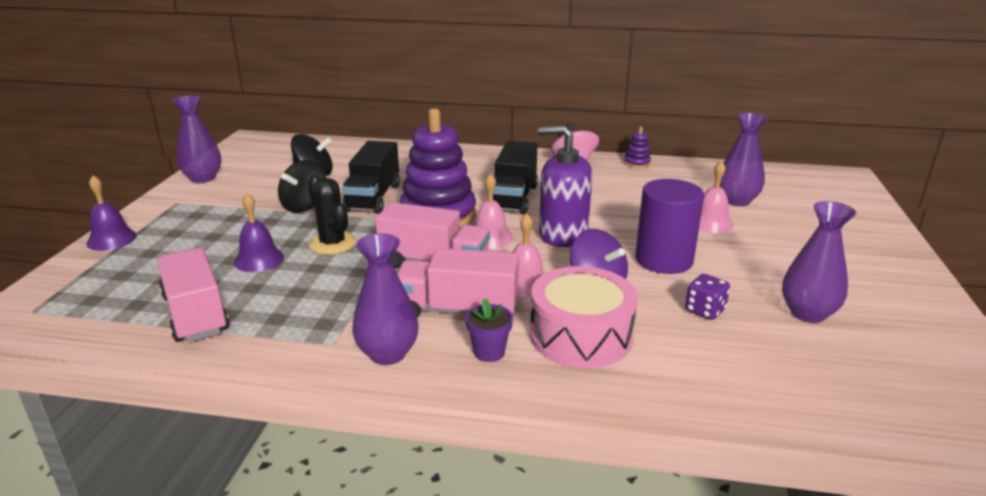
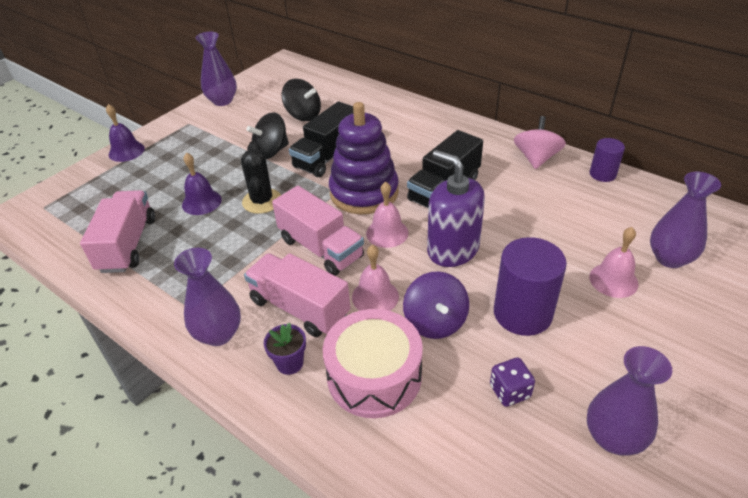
camera: 30 degrees right, 15 degrees up
purple stacking toy [624,126,651,168] -> purple cylinder [590,138,625,182]

